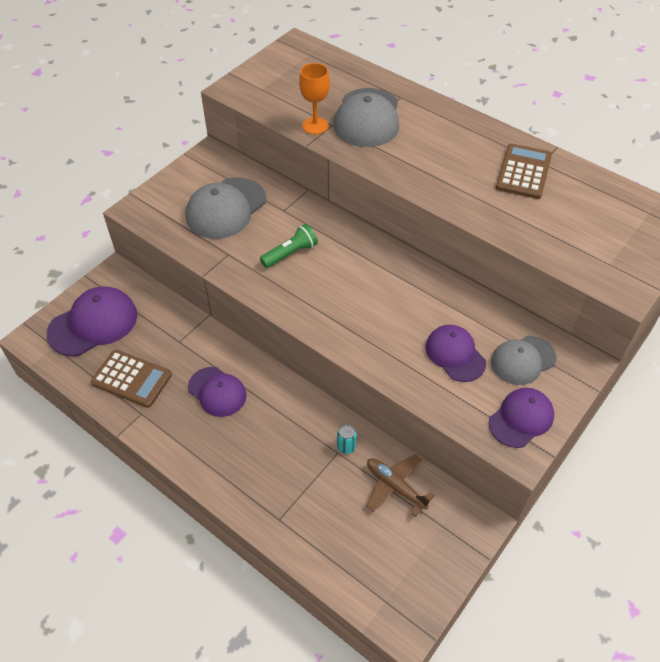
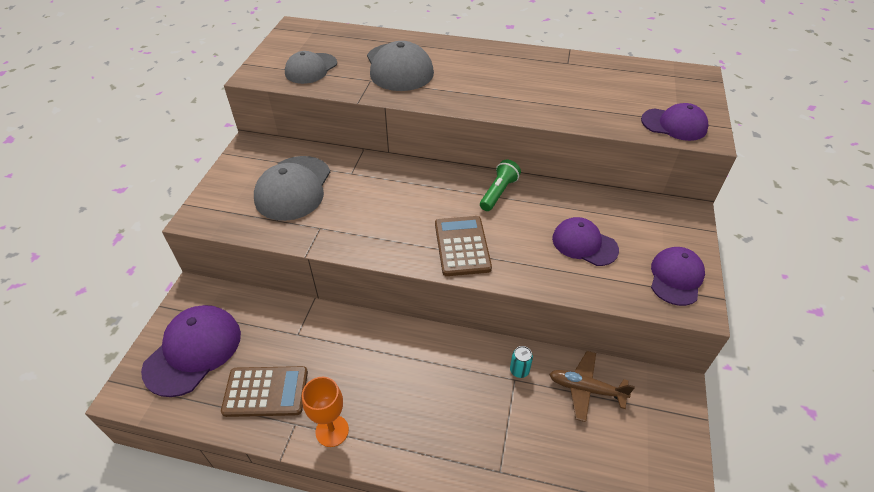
camera: 25 degrees left, 5 degrees down
purple cap [188,367,247,417] -> purple cap moved to [641,103,709,141]
green flashlight [260,224,318,268] -> green flashlight moved to [480,159,521,211]
orange goblet [299,63,330,134] -> orange goblet moved to [302,377,349,447]
grey cap [491,335,556,385] -> grey cap moved to [285,51,337,84]
brown calculator [496,143,552,199] -> brown calculator moved to [435,216,492,276]

